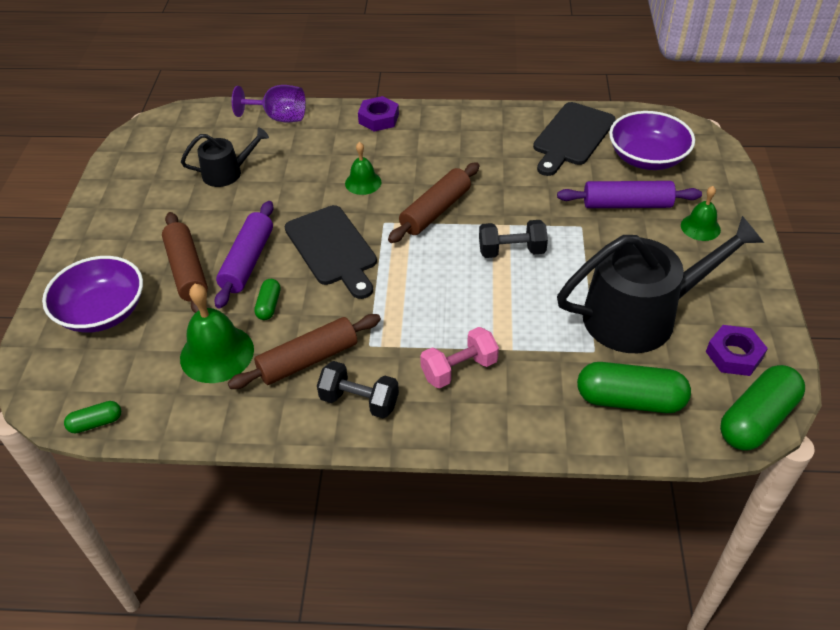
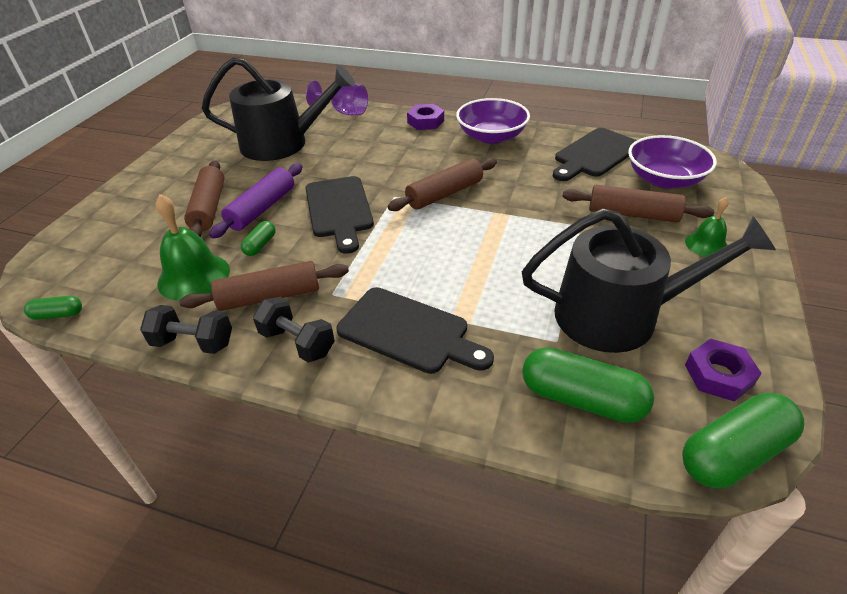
camera: 15 degrees right, 5 degrees down
purple bowl [42,256,143,333] -> purple bowl moved to [456,98,530,144]
black watering can [181,127,269,187] -> black watering can [202,57,355,161], size x1.95
green bell [345,142,382,195] -> none
pink dumbbell [420,327,499,389] -> black cutting board [336,287,494,374]
black dumbbell [479,220,548,258] -> black dumbbell moved to [140,305,232,354]
purple rolling pin [557,181,702,208] -> brown rolling pin [562,185,714,223]

